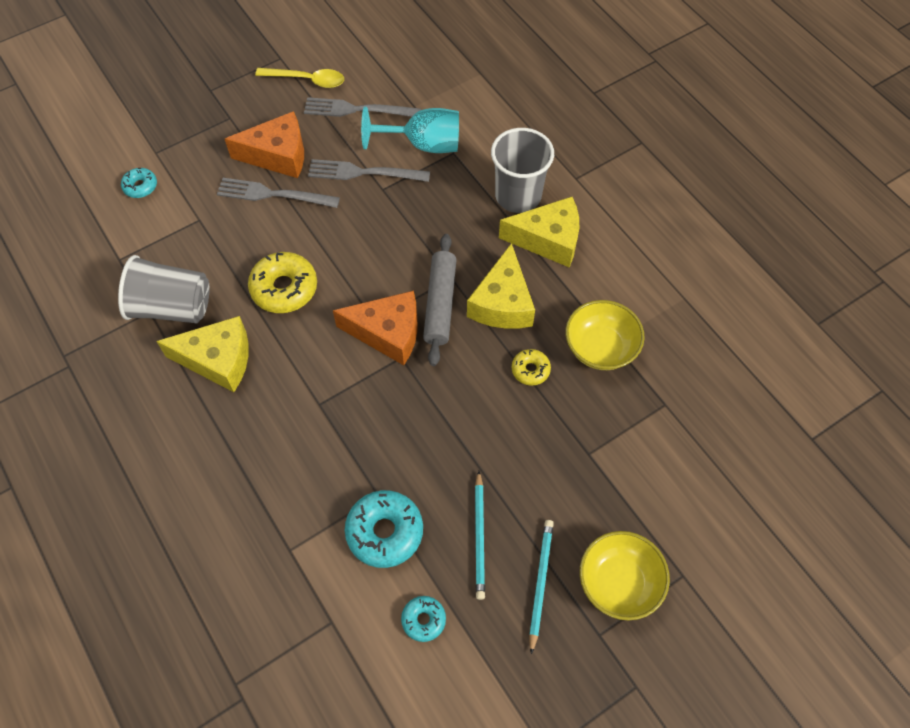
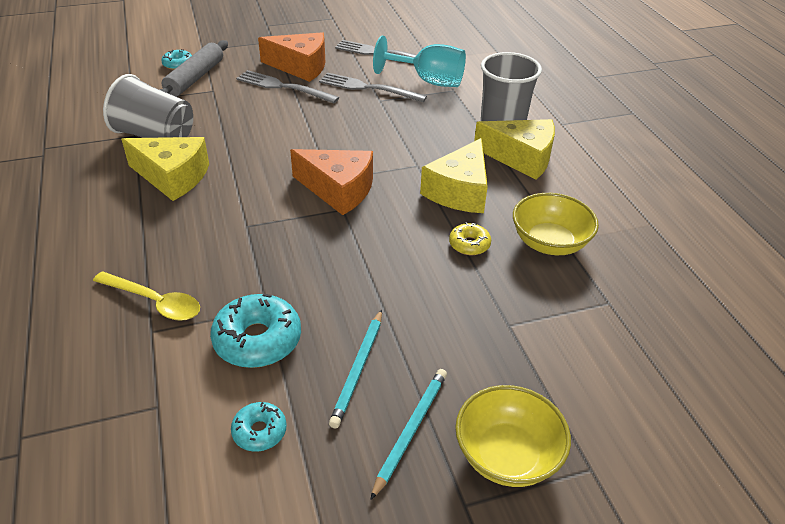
camera: 15 degrees right, 20 degrees down
yellow donut [248,252,317,313] -> none
yellow spoon [255,68,344,88] -> yellow spoon moved to [93,271,200,321]
grey rolling pin [423,234,457,366] -> grey rolling pin moved to [160,40,228,97]

